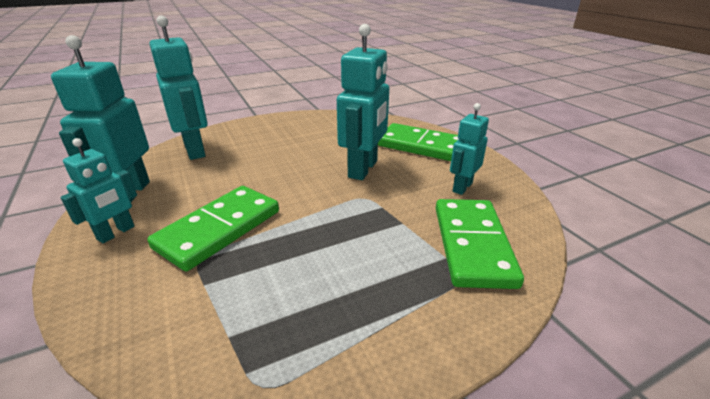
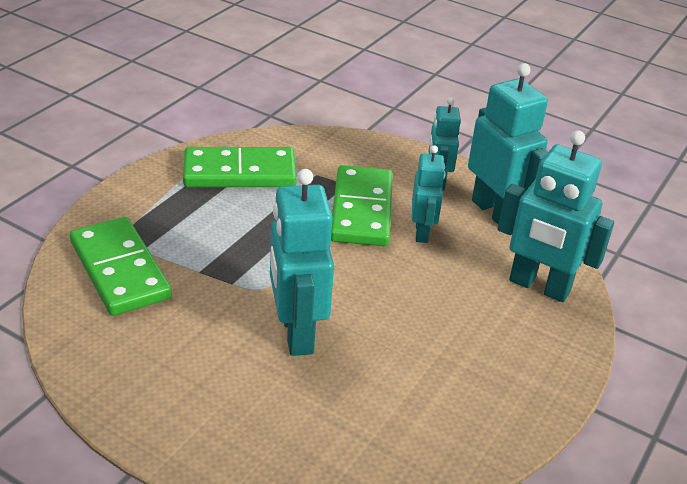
camera: 145 degrees right, 5 degrees up
green domino [378,123,458,161] -> green domino moved to [183,147,297,187]
turquoise robot [450,103,489,195] -> turquoise robot moved to [412,145,446,243]

